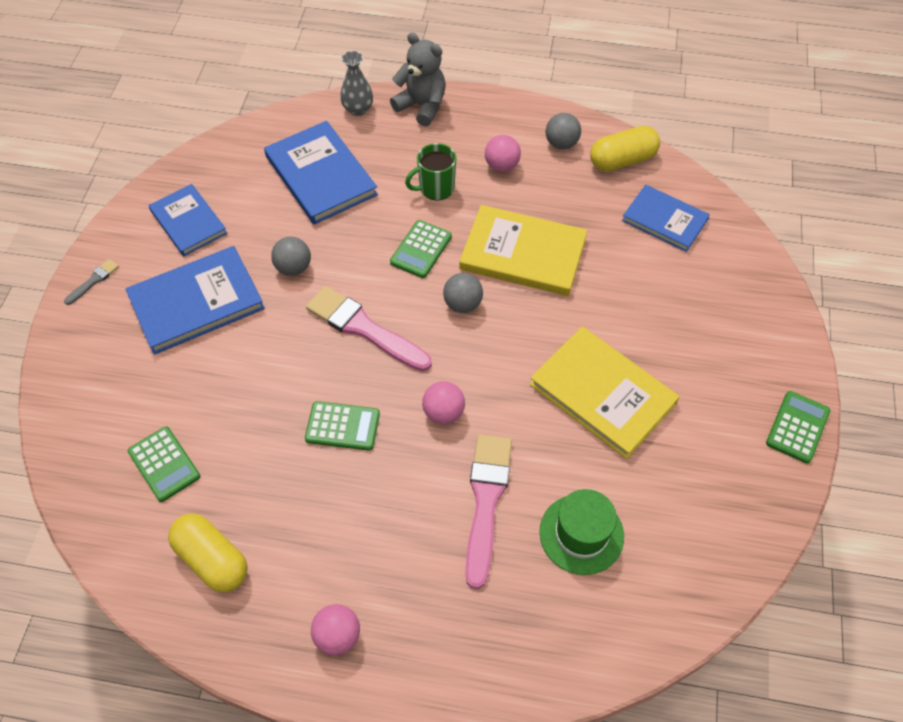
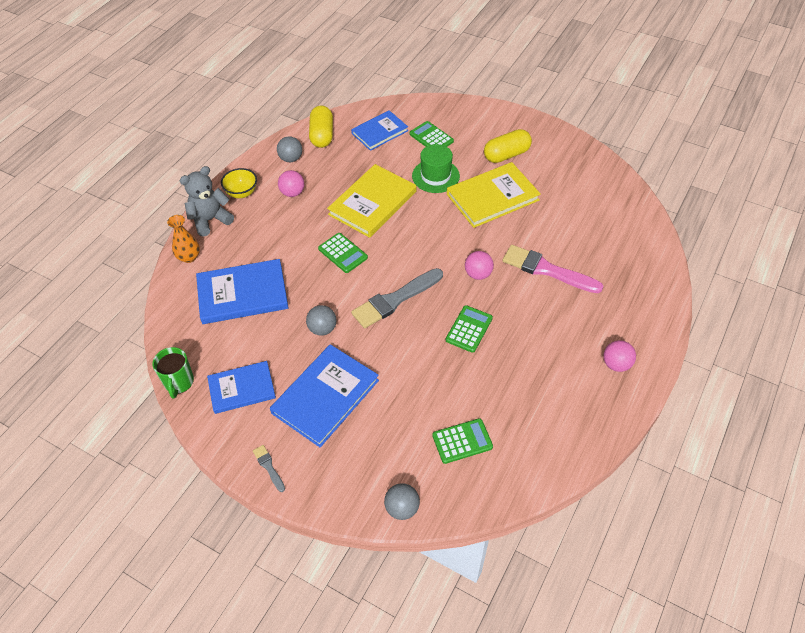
camera: 70 degrees left, 5 degrees down
blue book [125,246,265,355] -> blue book turned 45 degrees clockwise [270,344,379,447]
yellow capsule [168,513,248,592] -> yellow capsule moved to [484,129,532,163]
pink brush [306,286,432,372] -> grey brush [351,268,443,328]
grey vase [340,51,373,116] -> orange vase [167,215,200,263]
green mug [405,143,456,200] -> green mug moved to [153,347,194,399]
grey ball [443,273,483,313] -> grey ball moved to [384,483,420,520]
green hat [539,489,624,575] -> green hat moved to [412,144,460,193]
green calculator [766,391,830,463] -> green calculator moved to [409,121,454,147]
none -> yellow bowl [221,168,257,198]

